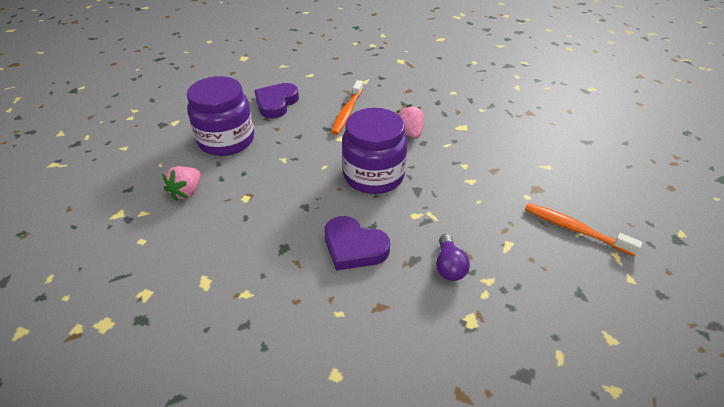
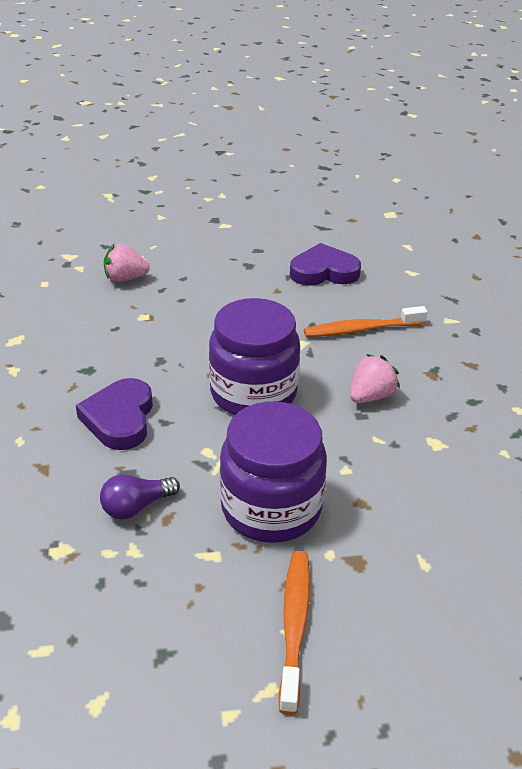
camera: 60 degrees right, 5 degrees down
purple jar [187,76,254,156] -> purple jar moved to [220,401,327,543]

